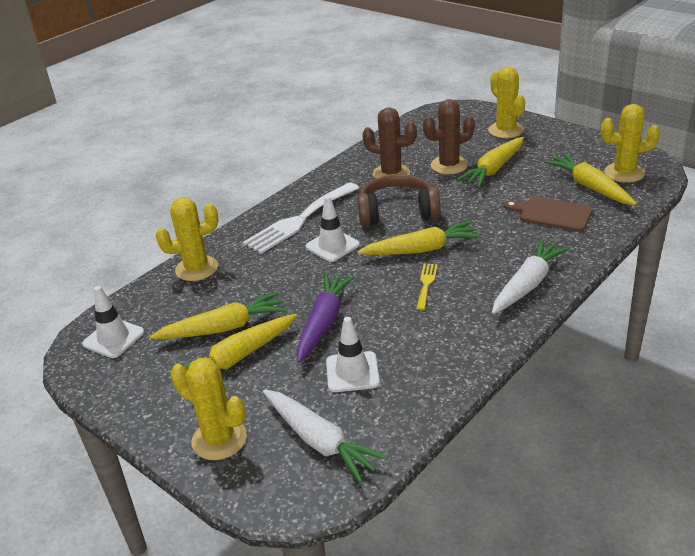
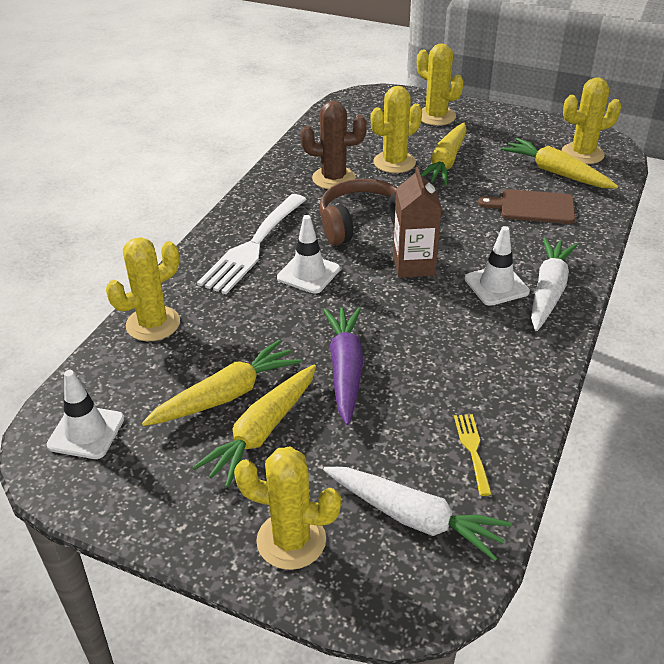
camera: 20 degrees left, 5 degrees up
white traffic cone [326,317,380,392] -> white traffic cone moved to [465,226,530,306]
yellow carrot [357,221,482,255] -> brown carton [393,167,442,278]
yellow fork [416,264,438,310] -> yellow fork moved to [454,414,492,496]
brown cactus [423,99,475,174] -> yellow cactus [371,86,422,173]

